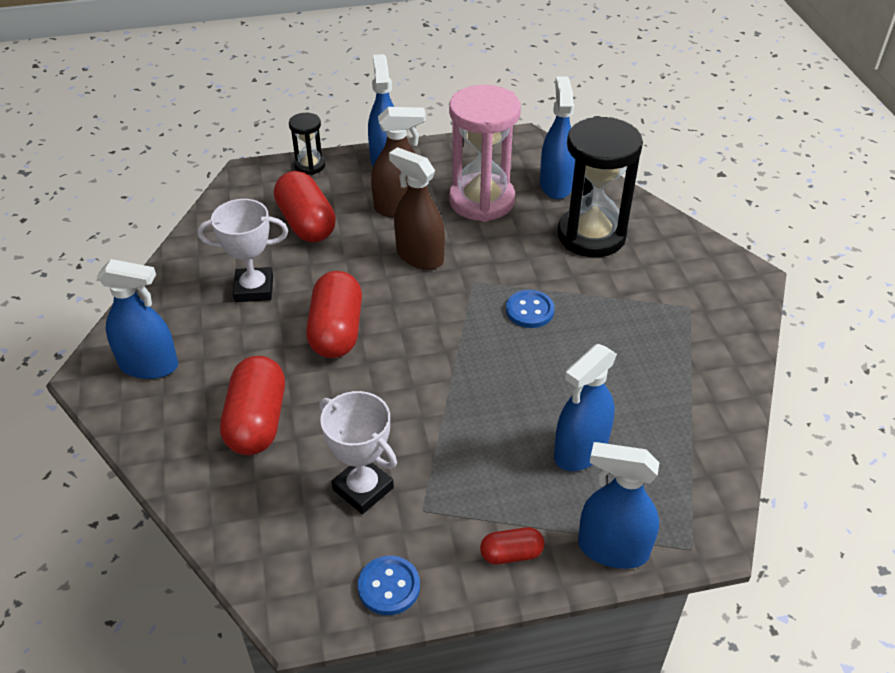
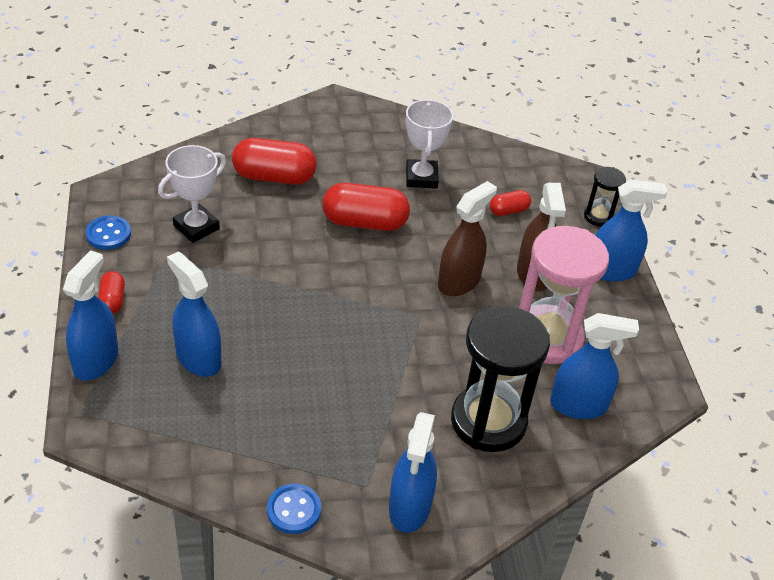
camera: 90 degrees right, 0 degrees up
blue spray bottle [97,259,178,379] -> blue spray bottle moved to [389,412,437,533]
red capsule [274,171,336,242] -> red capsule [490,190,531,216], size x0.52
blue button [506,290,555,328] -> blue button moved to [267,484,321,534]

